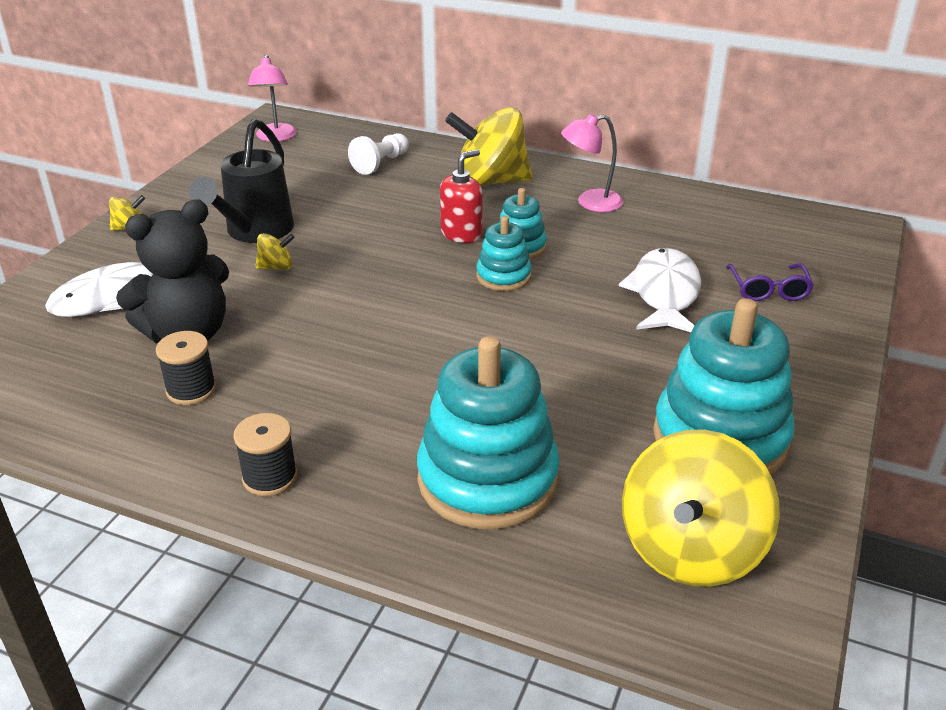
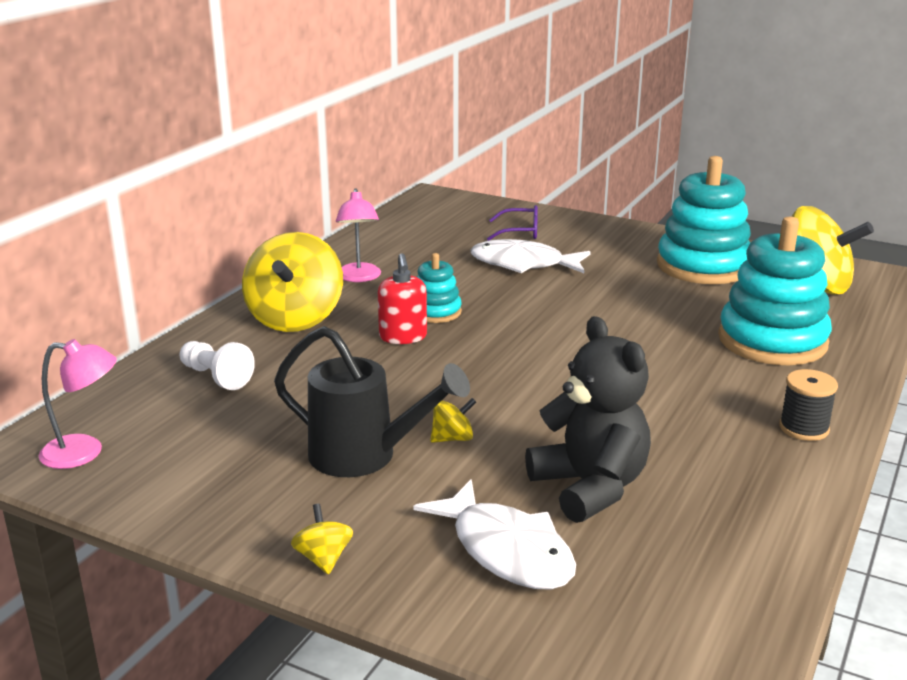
camera: 85 degrees left, 10 degrees down
black spool [156,331,216,405] -> none
yellow spinning top [255,233,295,270] -> yellow spinning top turned 75 degrees clockwise [431,398,476,443]
red soap dispenser [440,149,483,243] -> red soap dispenser turned 150 degrees counterclockwise [378,253,427,344]
turquoise stacking toy [476,216,532,291] -> none

